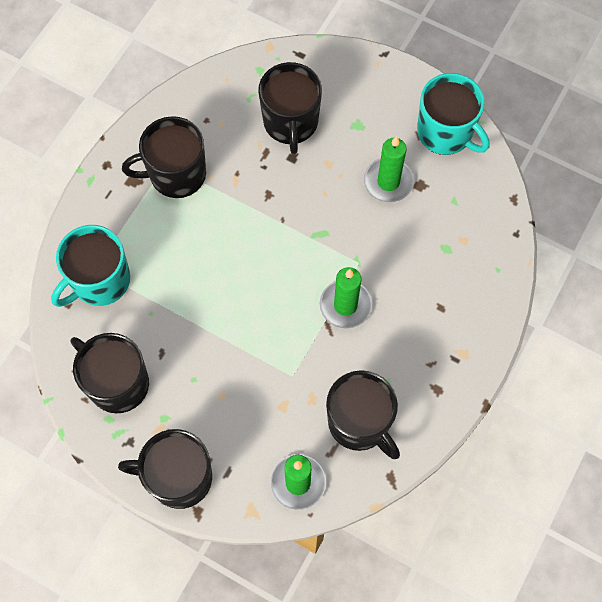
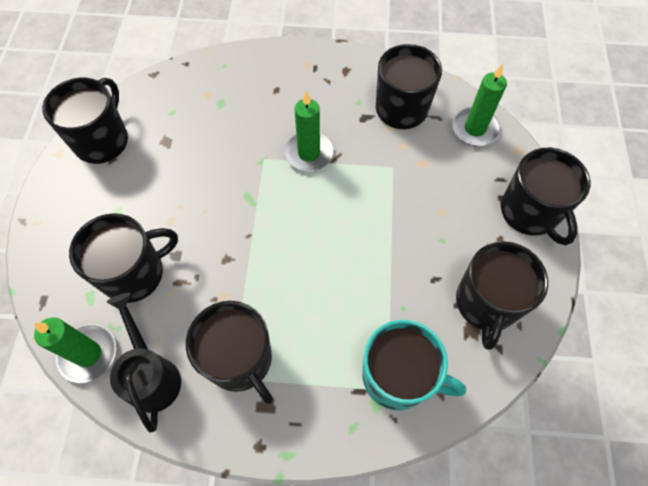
camera: 115 degrees left, 5 degrees down
green candle [364,136,414,202] -> green candle moved to [34,317,116,383]
turquoise mug [417,73,490,155] -> black mug [42,78,128,164]
none -> black watering can [107,293,181,433]

